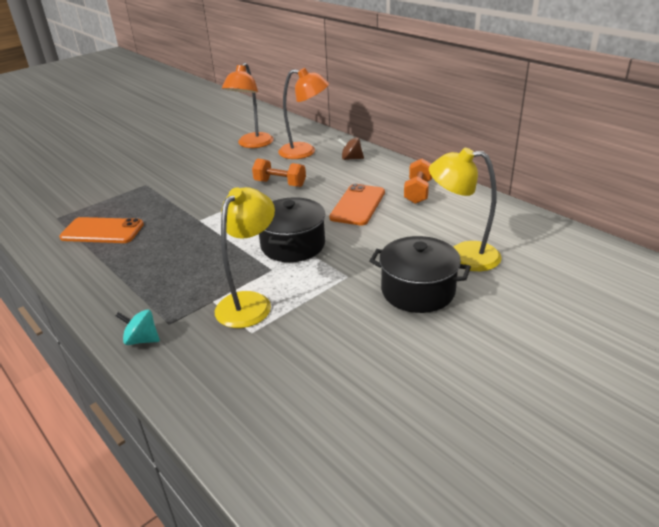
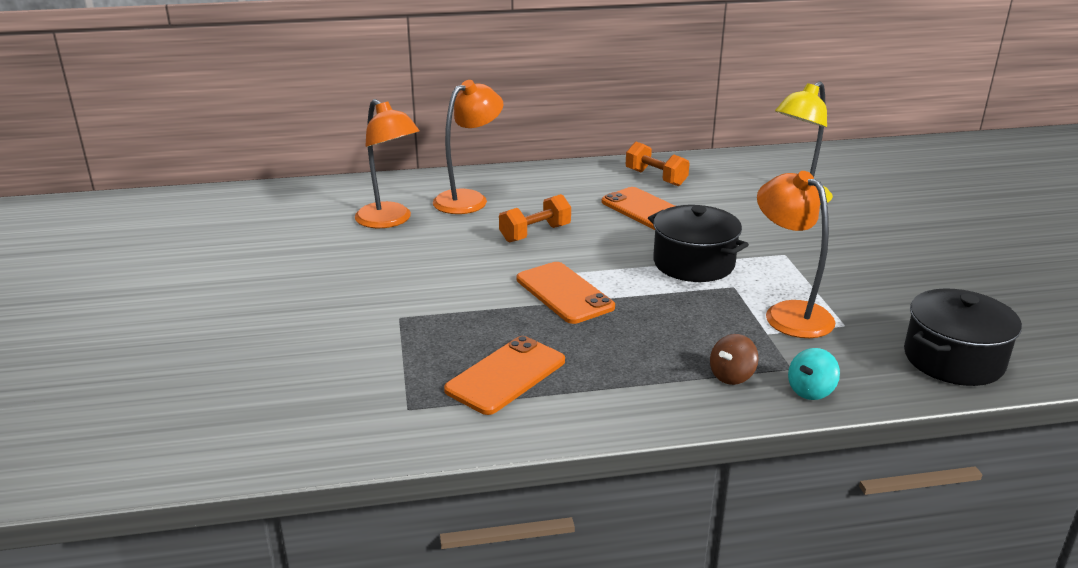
camera: 60 degrees left, 5 degrees down
yellow lamp [215,187,275,328] -> orange lamp [757,171,835,338]
brown spinning top [338,137,364,160] -> brown spinning top moved to [710,334,759,385]
black pot [369,236,471,313] -> black pot moved to [904,288,1022,386]
none -> orange phone [517,262,615,324]

